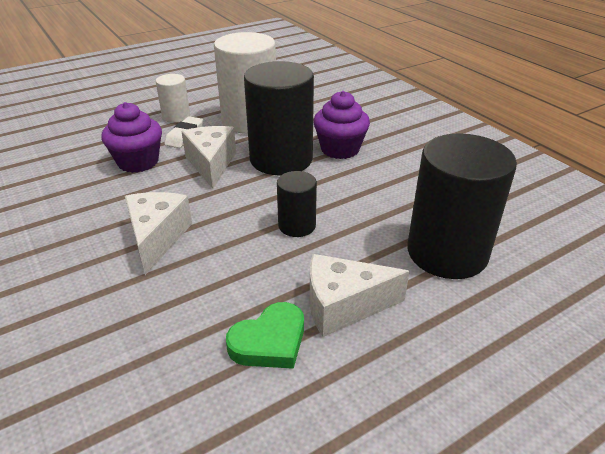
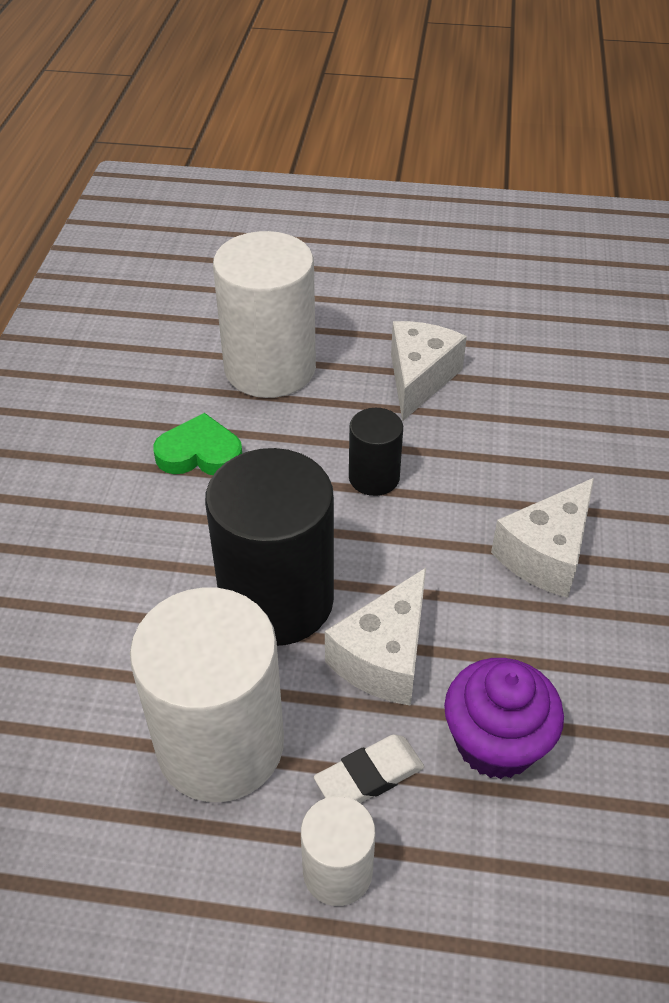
camera: 140 degrees left, 10 degrees up
green heart [226,302,304,369] -> green heart moved to [153,413,242,475]
white cheese [310,254,410,337] -> white cheese turned 105 degrees counterclockwise [391,321,467,422]
purple cupcake [313,91,370,159] -> none
black cylinder [407,133,517,279] -> white cylinder [213,231,316,398]

